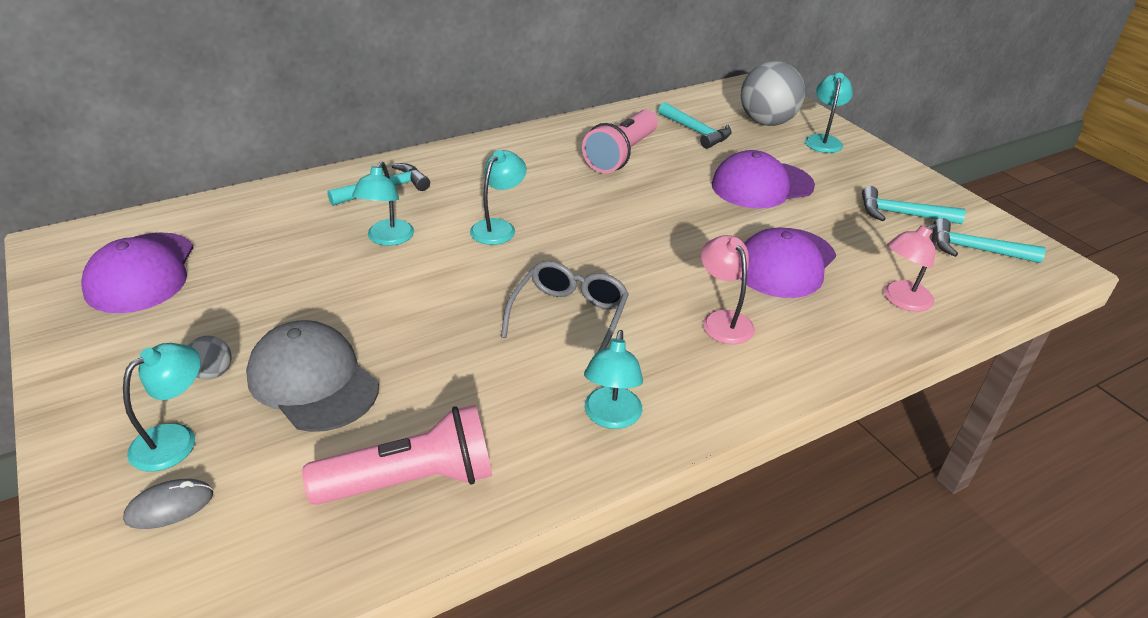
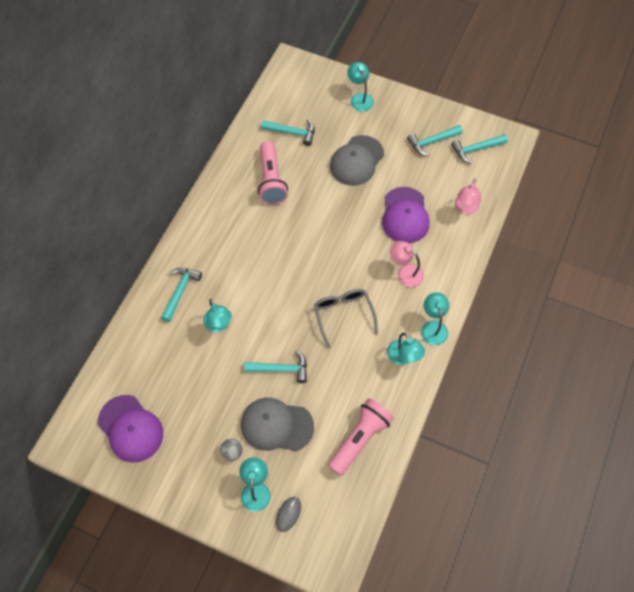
camera: 35 degrees left, 25 degrees up
turquoise lamp [470,150,527,245] -> turquoise lamp moved to [421,292,449,345]
purple cap [712,150,815,208] -> grey cap [330,135,384,186]
grey ball [741,61,805,126] -> none
none -> turquoise hammer [244,350,307,383]

